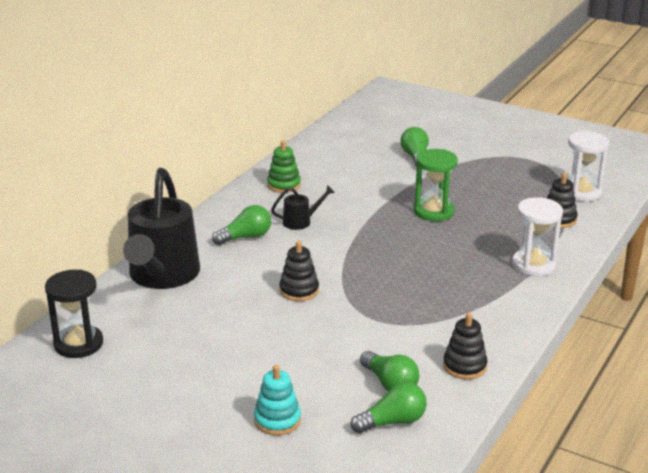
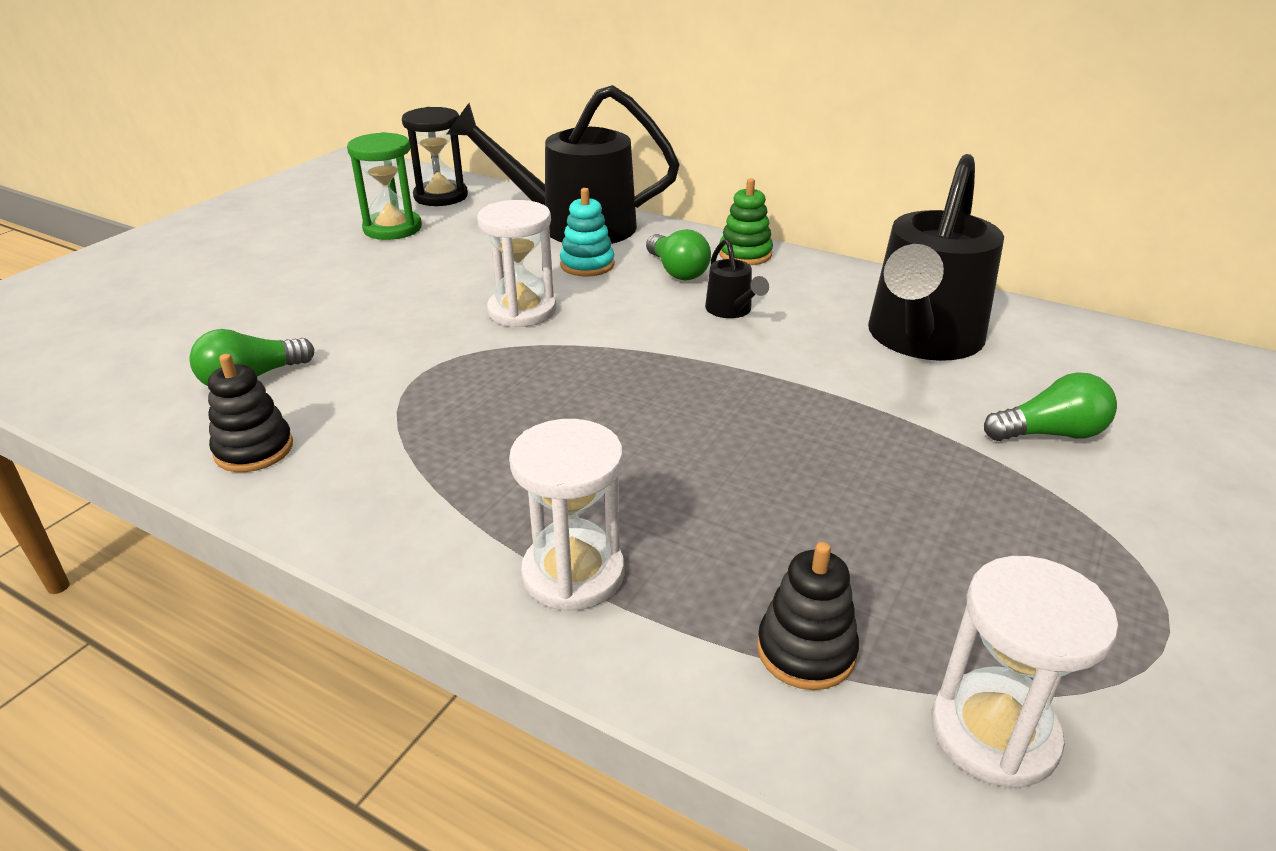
camera: 90 degrees right, 5 degrees up
turquoise stacking toy [254,365,301,435] -> turquoise stacking toy moved to [560,188,615,277]
green stacking toy [267,141,301,193] -> green stacking toy moved to [719,178,773,265]
black stacking toy [279,241,319,301] -> white hourglass [477,200,556,327]
green light bulb [350,382,427,434] -> none
green hourglass [414,149,458,221] -> green hourglass moved to [347,132,422,240]
none -> black watering can [868,154,1004,361]

